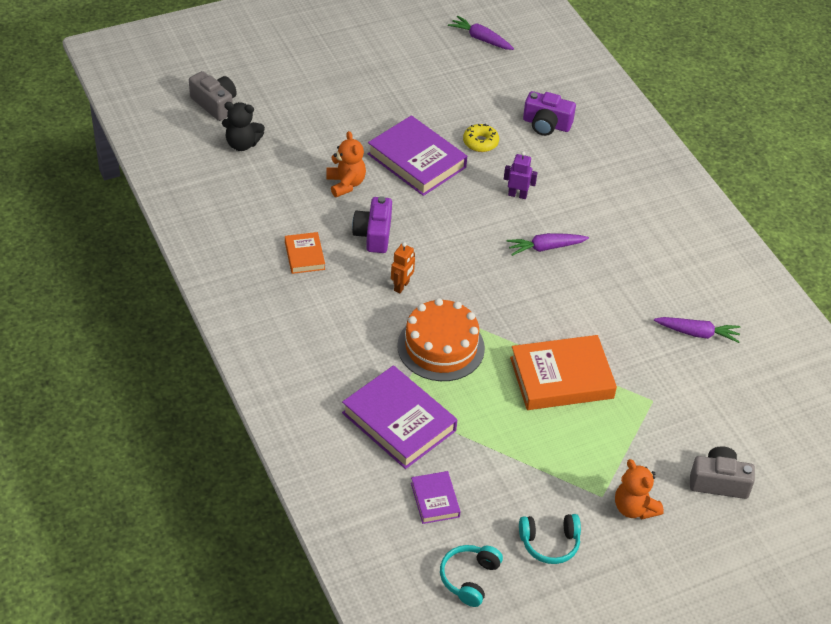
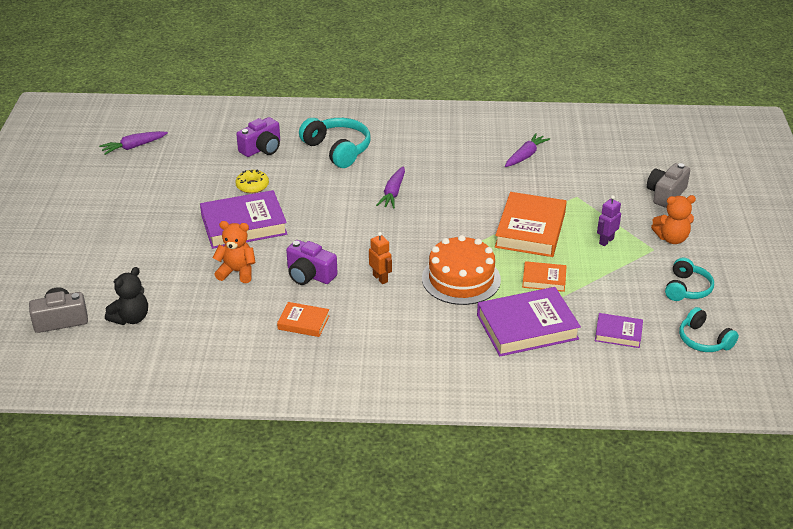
camera: 60 degrees left, 10 degrees down
purple robot [504,151,538,199] -> purple robot moved to [597,195,621,246]
none -> turquoise headphones [299,118,371,168]
none -> orange book [522,261,567,292]

